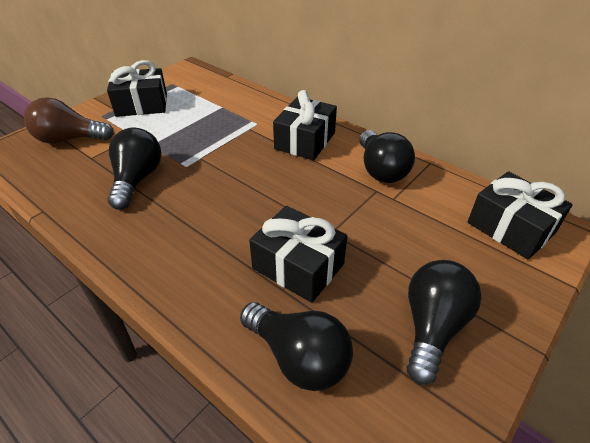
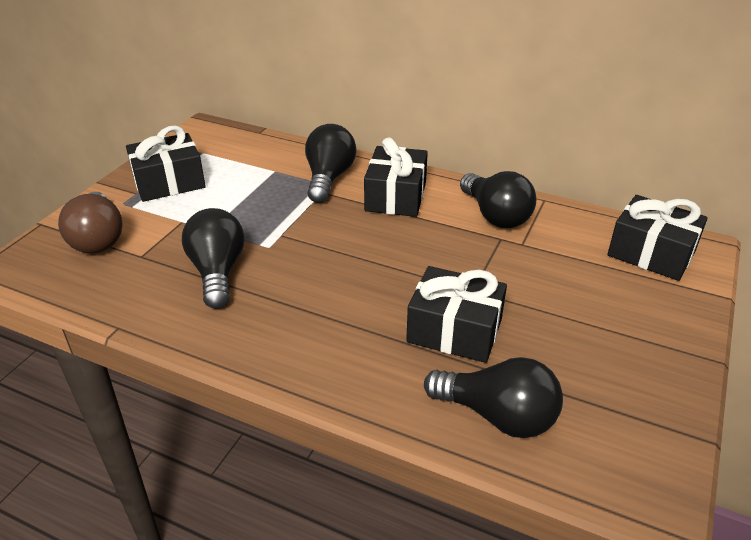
camera: 15 degrees left, 5 degrees down
brown light bulb [24,97,114,144] -> brown light bulb turned 90 degrees counterclockwise [58,192,123,253]
black light bulb [406,260,482,385] -> black light bulb moved to [305,124,356,203]

